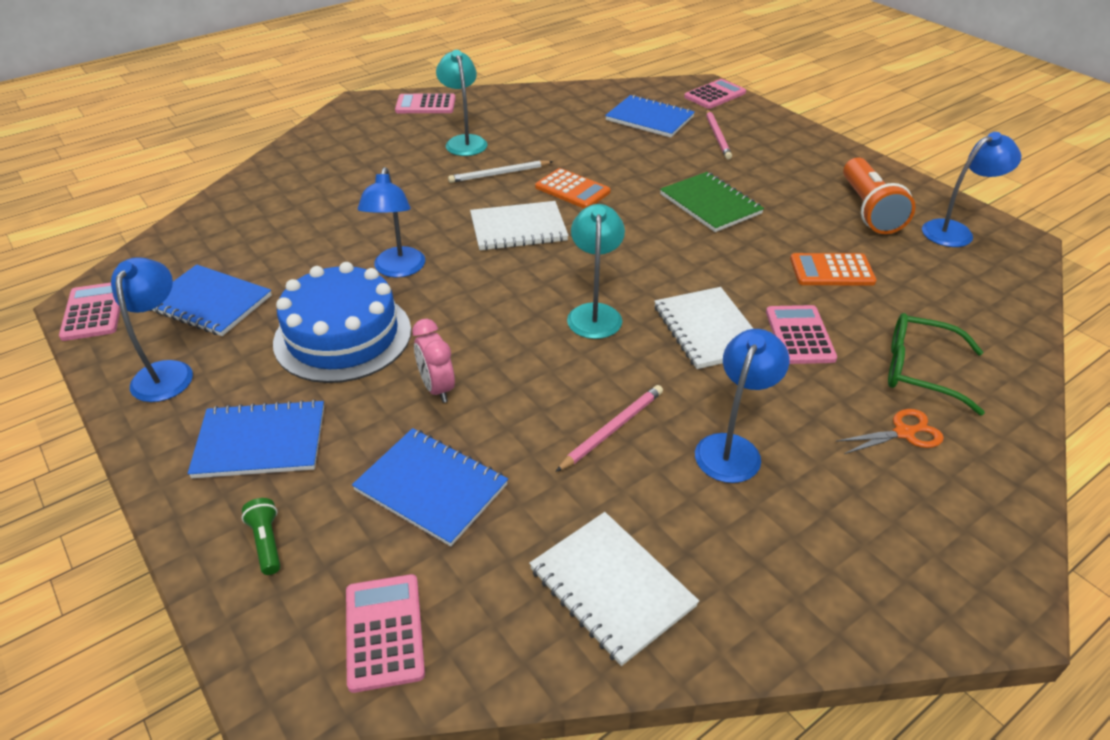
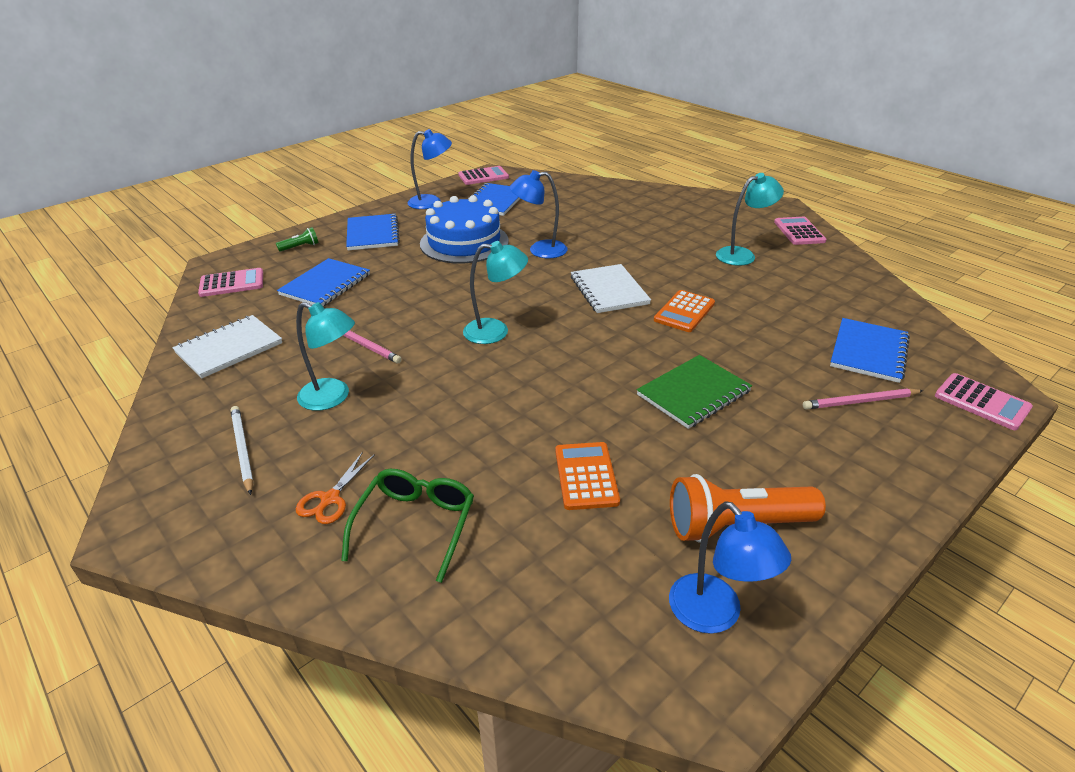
camera: 85 degrees right, 5 degrees down
pink clock [412,319,455,403] -> none
white pencil [448,160,553,183] -> white pencil moved to [231,406,254,495]
white notebook [654,287,754,369] -> none
blue lamp [695,329,789,483] -> turquoise lamp [296,302,355,411]
pink calculator [766,305,837,364] -> none
orange scissors [836,409,944,454] -> orange scissors turned 45 degrees clockwise [296,452,375,524]

